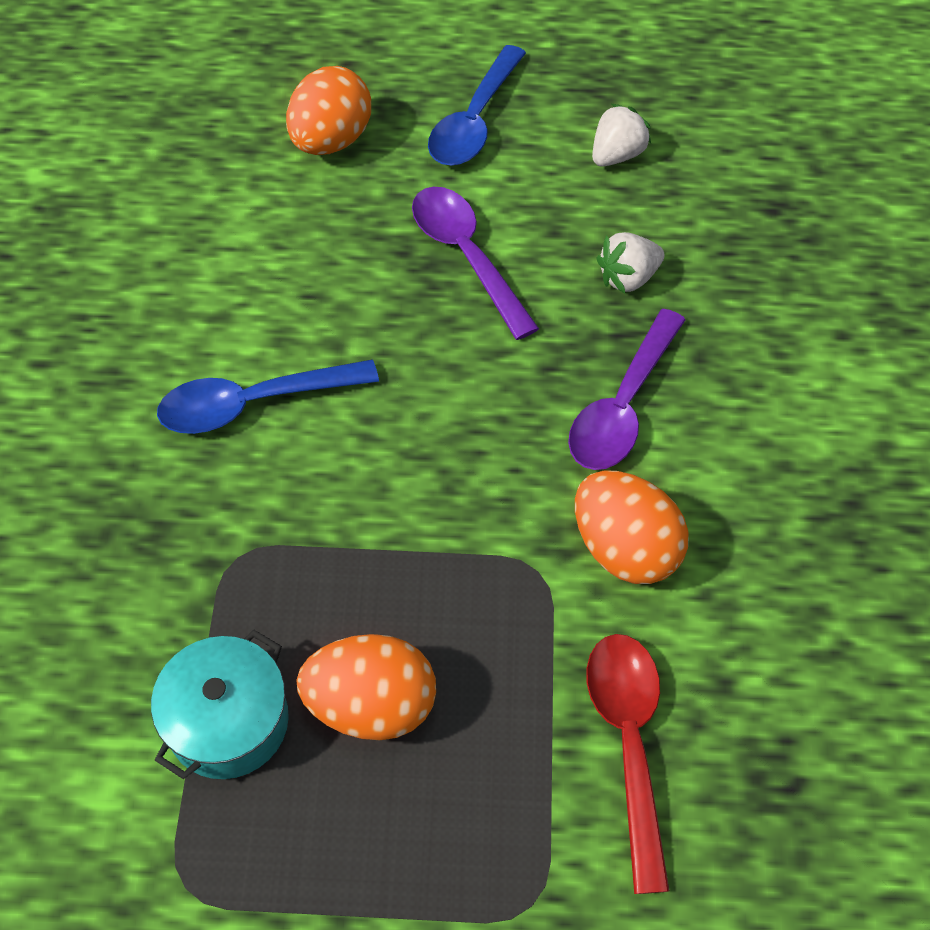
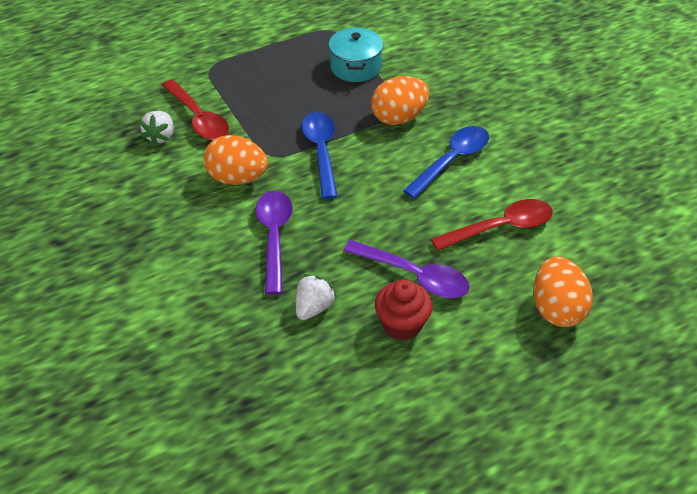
camera: 150 degrees right, 10 degrees down
orange egg [296,634,436,740] -> orange egg moved to [371,76,429,125]
blue spoon [428,45,526,166] -> blue spoon moved to [301,112,338,199]
white strawberry [592,104,651,167] -> white strawberry moved to [139,111,174,146]
none -> red cupcake [375,279,433,340]
none -> red spoon [431,199,553,251]

